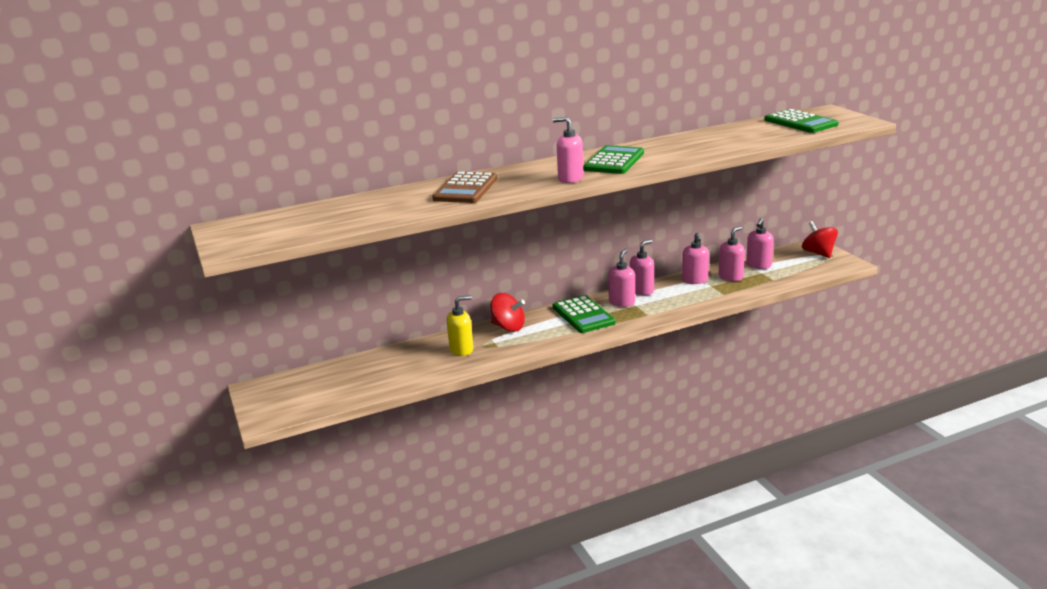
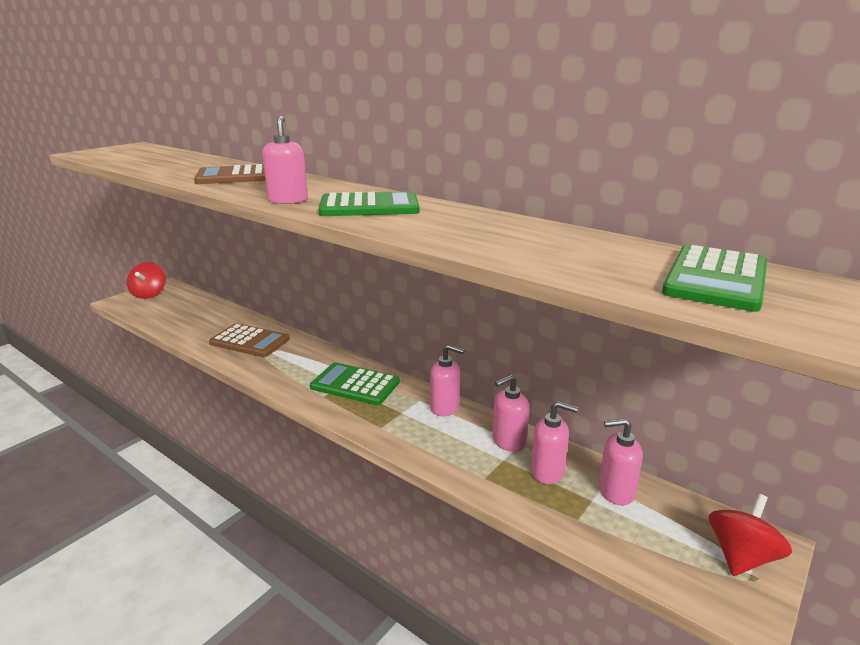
camera: 60 degrees right, 0 degrees up
yellow soap dispenser [447,295,473,356] -> brown calculator [209,323,290,357]
red spinning top [491,293,525,332] -> red spinning top moved to [127,262,166,299]
green calculator [553,295,616,333] -> green calculator turned 75 degrees clockwise [310,362,400,405]
pink soap dispenser [608,249,635,307] -> none

